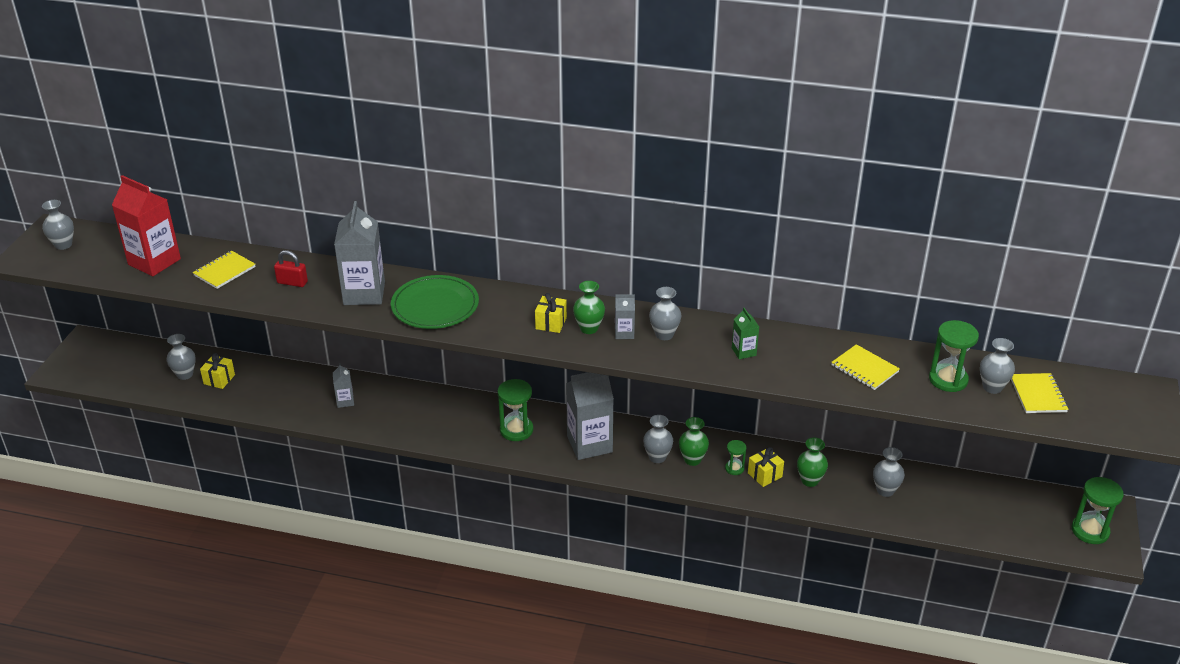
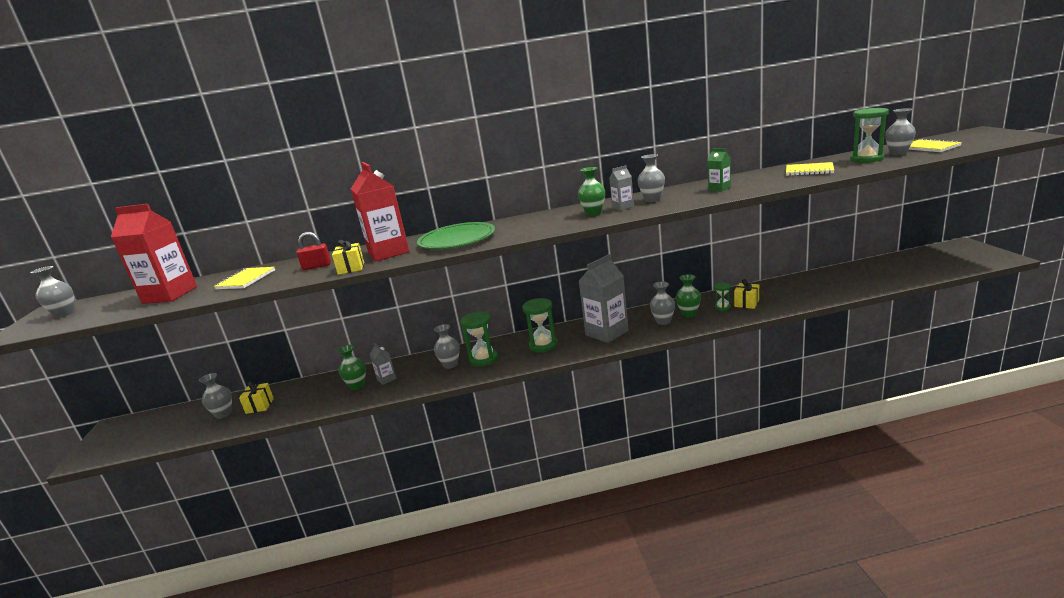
camera: 20 degrees left, 15 degrees down
grey carton [334,201,385,305] -> red carton [351,162,409,261]
yellow gift [535,293,567,333] -> yellow gift moved to [332,240,364,275]
green vase [797,438,828,487] -> green vase moved to [337,345,366,390]
grey vase [873,447,905,497] -> grey vase moved to [434,324,460,369]
green hourglass [1071,477,1124,544] -> green hourglass moved to [461,311,498,367]

